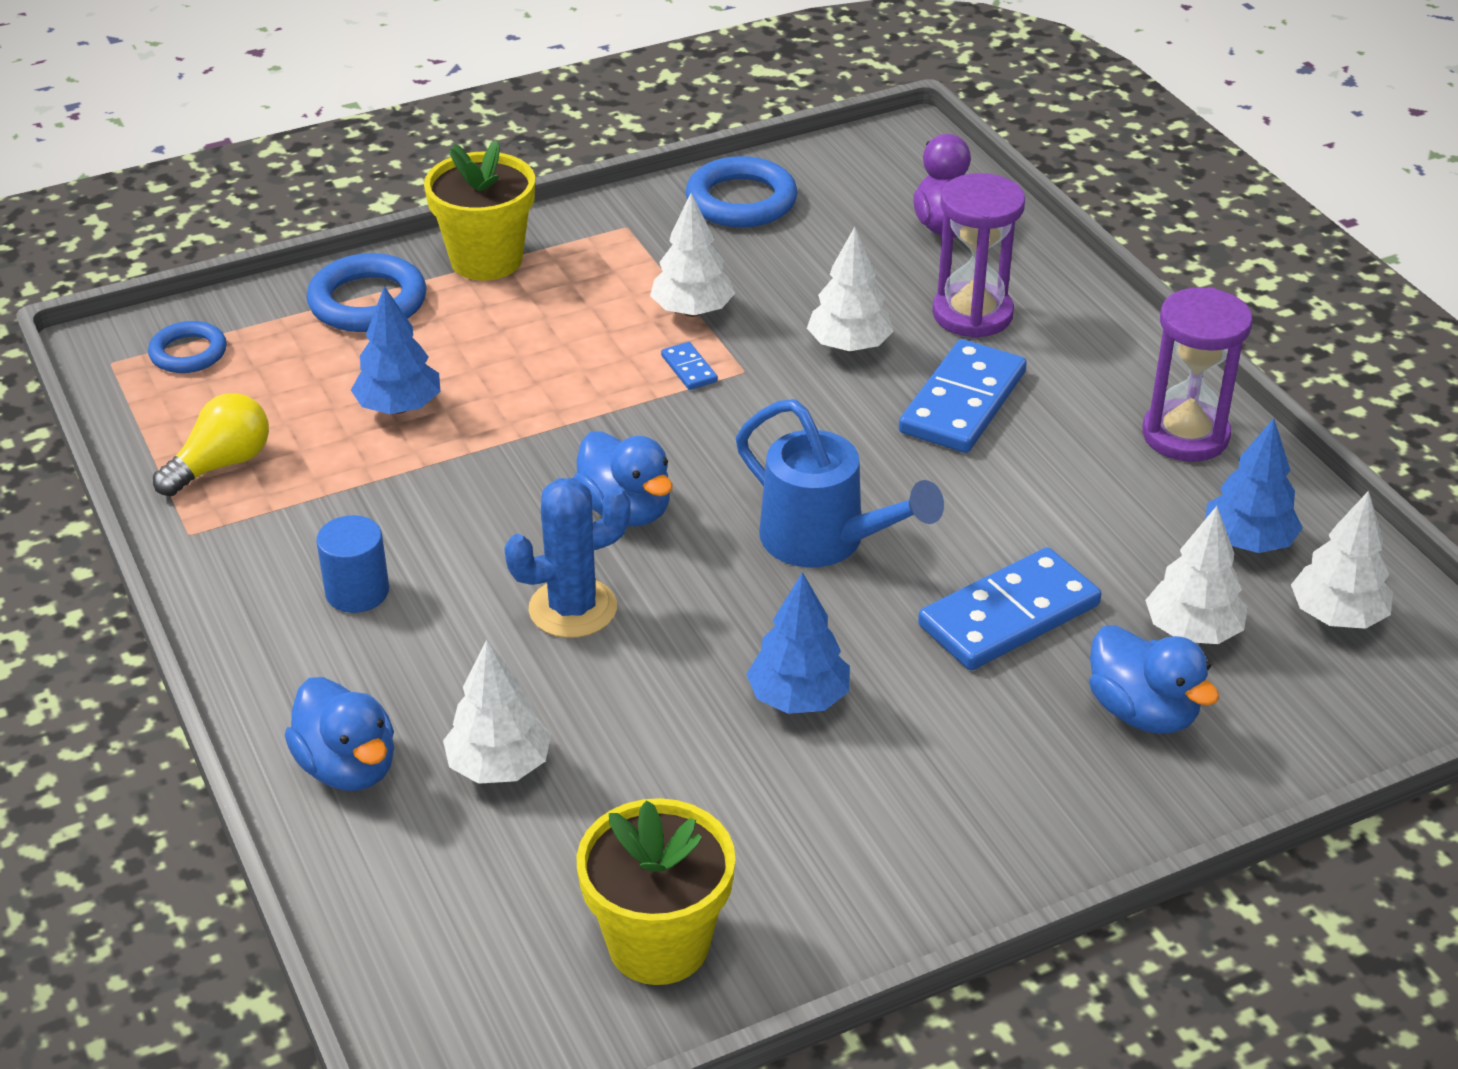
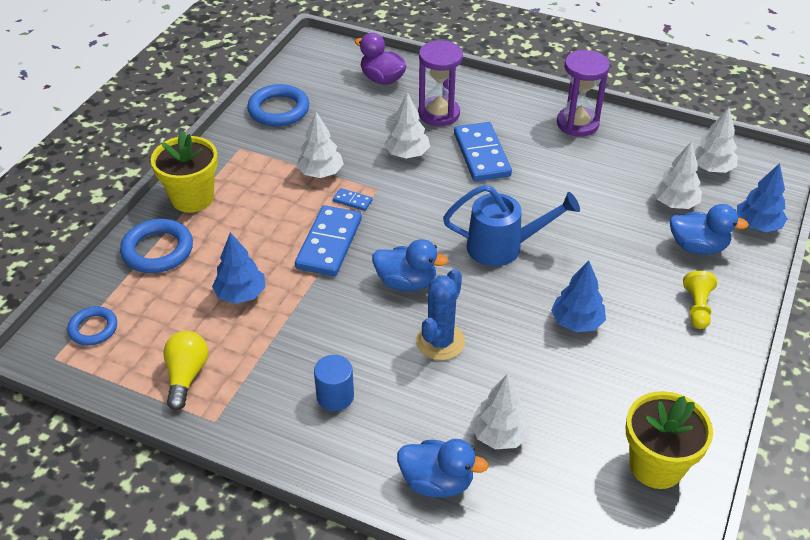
camera: 40 degrees left, 5 degrees up
blue domino [918,547,1101,670] -> blue domino moved to [295,205,362,276]
blue tree [1205,418,1303,553] -> blue tree moved to [737,163,787,232]
none -> yellow pawn [683,271,717,329]

